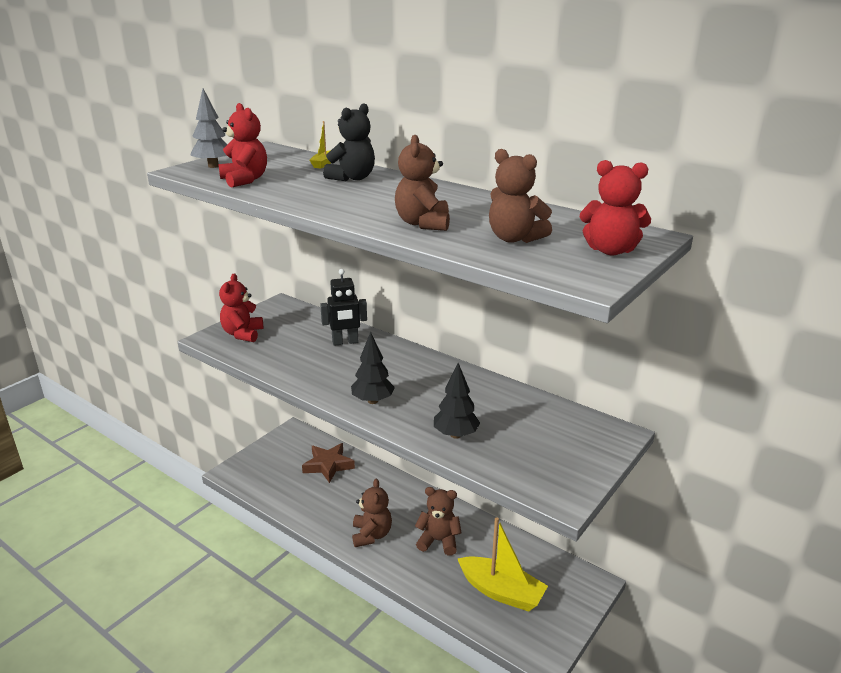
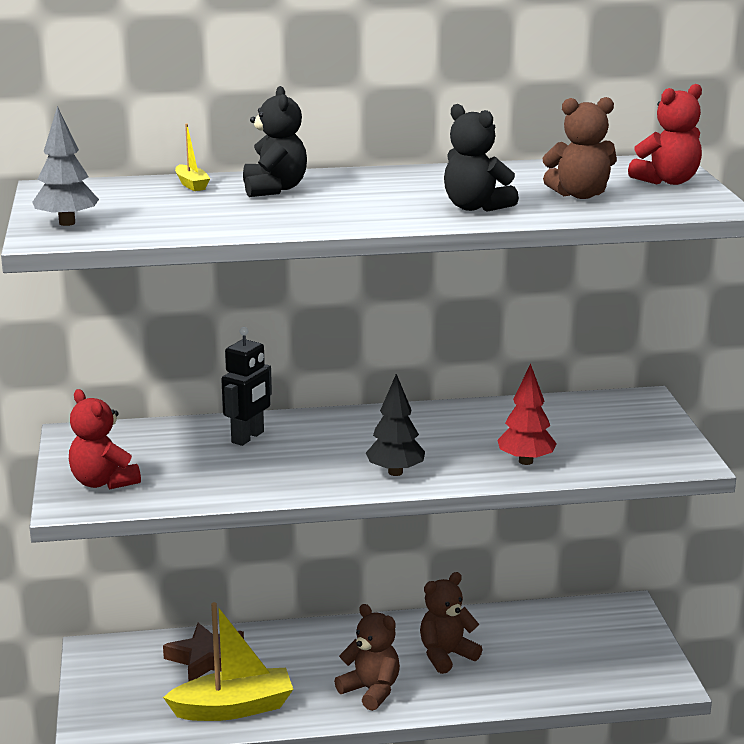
camera: 45 degrees left, 5 degrees down
red teddy bear [219,103,267,187] -> none
brown teddy bear [395,135,450,231] -> black teddy bear [444,104,519,212]
black tree [434,363,480,439] -> red tree [497,363,557,465]
yellow boat [458,517,548,612] -> yellow boat moved to [163,602,293,721]

